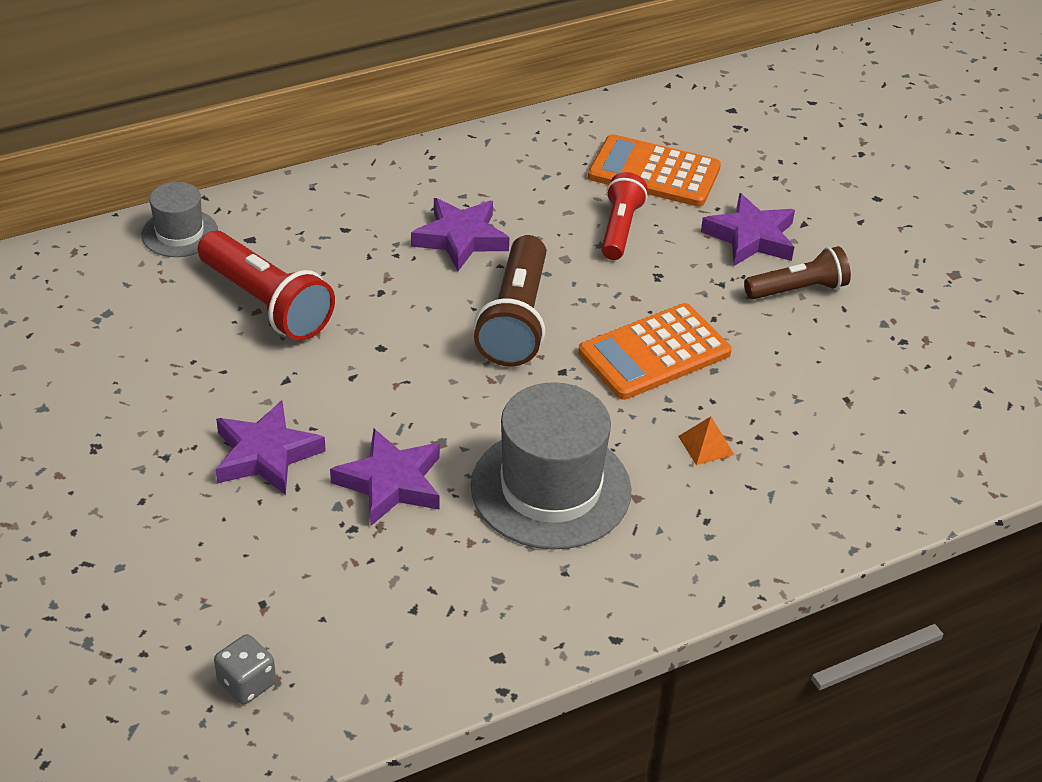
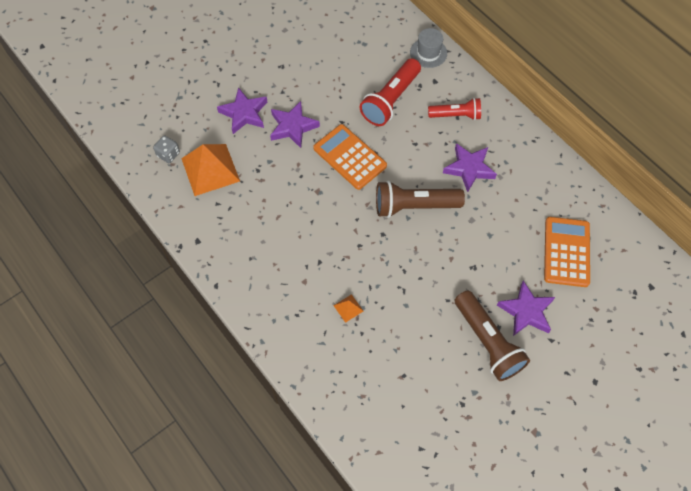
camera: 80 degrees right, 20 degrees up
purple star [330,429,440,526] -> purple star moved to [217,87,267,134]
grey hat [471,382,632,550] -> none
orange calculator [578,303,732,400] -> orange calculator moved to [313,124,387,190]
red flashlight [602,172,648,260] -> red flashlight moved to [428,98,481,120]
brown flashlight [744,246,851,299] -> brown flashlight [455,290,530,381], size x1.55
none -> orange pyramid [181,144,240,196]

